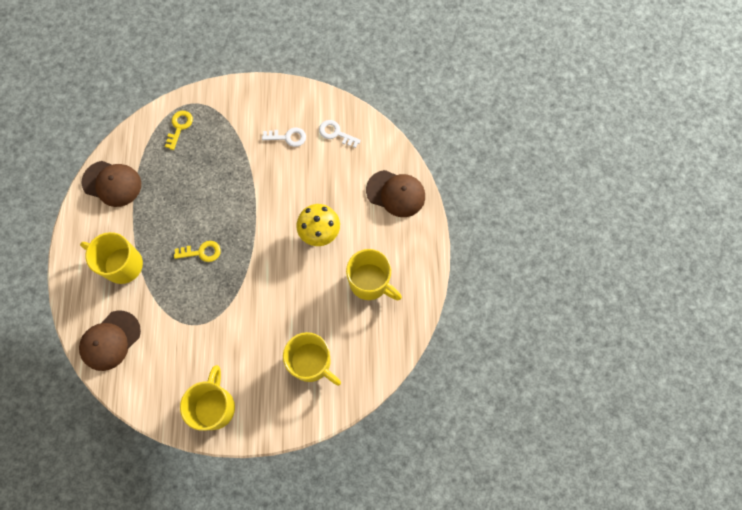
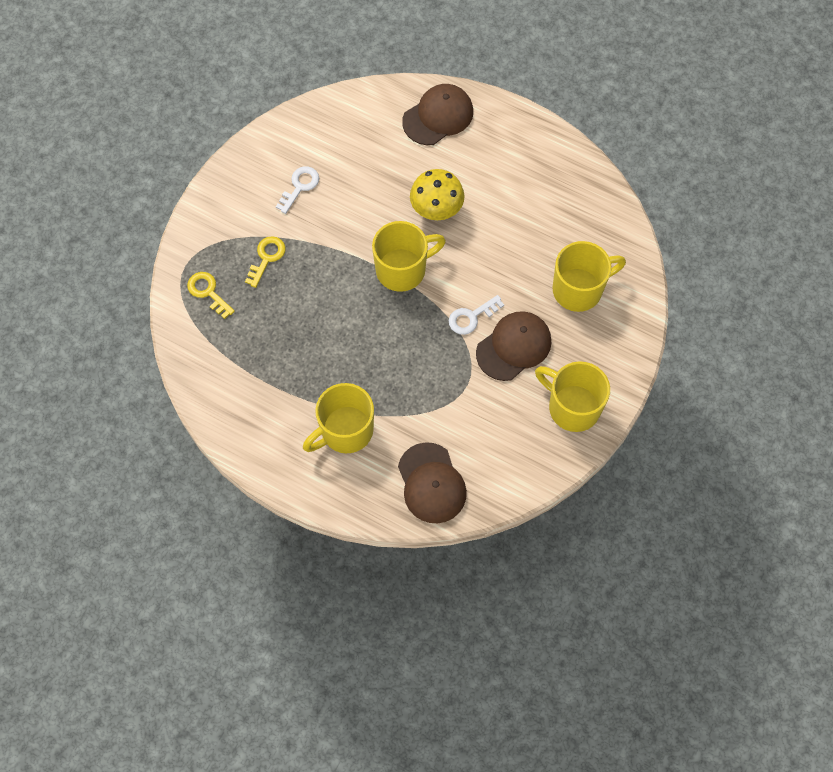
camera: 60 degrees left, 5 degrees down
brown cap [82,161,141,207] -> brown cap moved to [476,311,551,381]
yellow key [174,241,221,262] -> yellow key moved to [245,236,286,288]
white key [319,120,361,148] -> white key moved to [449,295,504,335]
yellow mug [346,249,402,301] -> yellow mug moved to [372,221,446,292]

